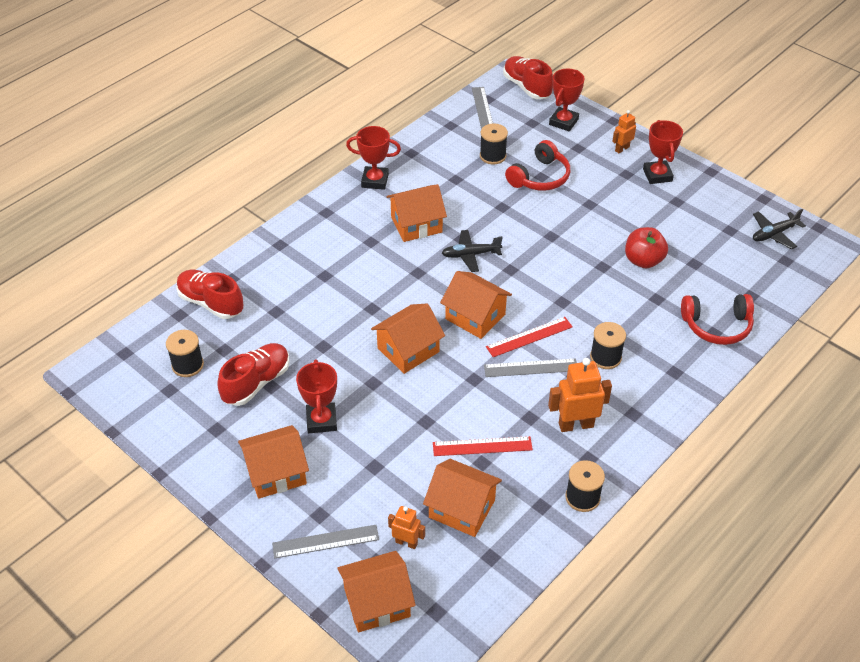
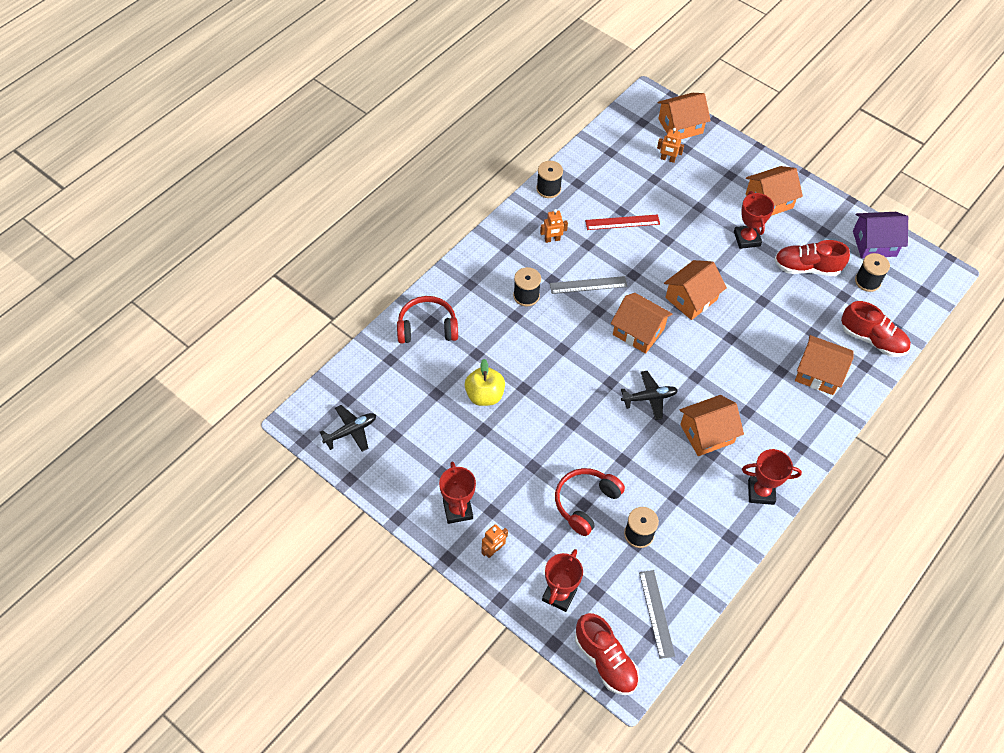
camera: 175 degrees right, 10 degrees up
red shoe [217,343,290,406] -> red shoe turned 60 degrees clockwise [774,240,850,276]
grey ruler [272,525,379,559] -> none
orange house [423,459,502,537] -> orange house moved to [795,335,854,395]
red ruler [486,317,573,357] -> none
orange robot [548,358,612,432] -> orange robot [540,209,568,243], size x0.58
red apple [625,227,668,268] -> yellow apple [465,359,505,406]
none -> purple house [853,212,908,258]

